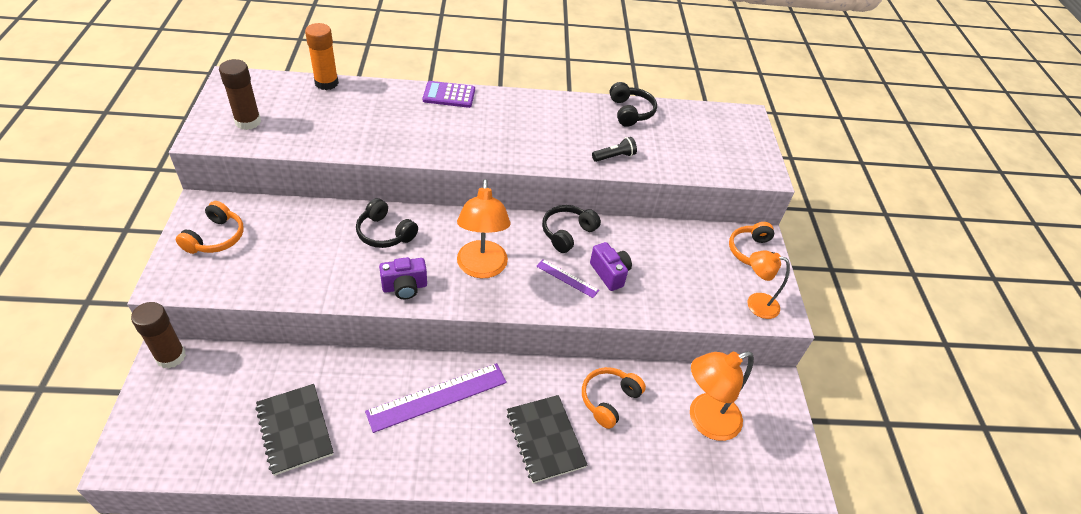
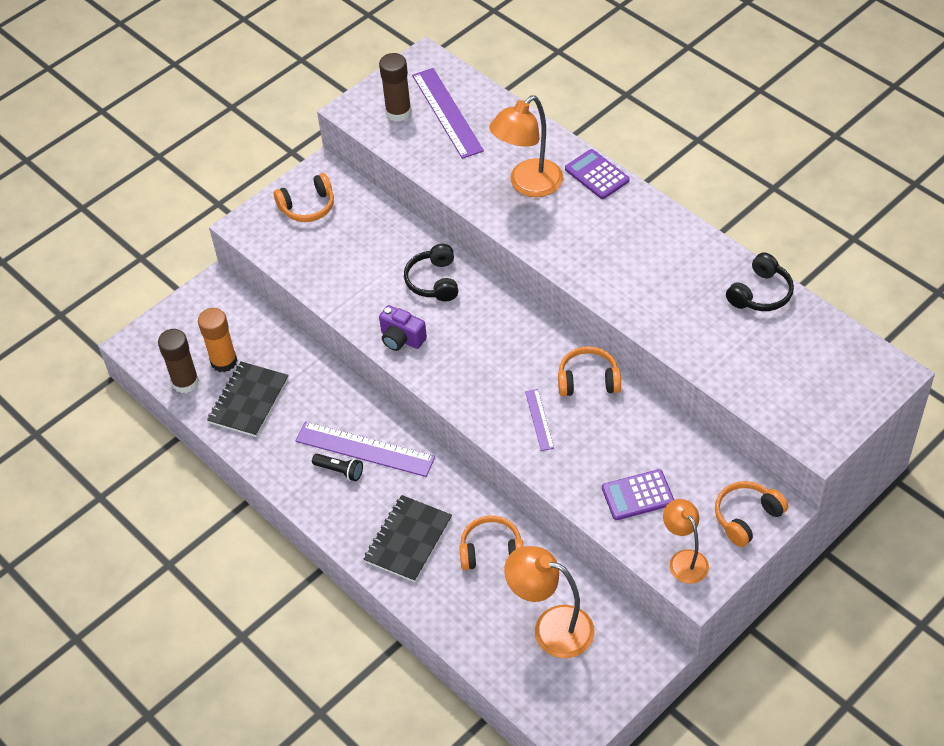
camera: 55 degrees right, 5 degrees up
brown glue stick [131,302,186,369] -> brown glue stick moved to [158,329,199,393]
orange glue stick [305,23,339,90] -> orange glue stick moved to [198,308,237,372]
orange lamp [457,179,511,278] -> orange lamp moved to [489,95,563,197]
black headphones [542,205,601,253] -> orange headphones [558,346,621,396]
purple camera [590,242,632,291] -> none
black flashlight [592,137,637,162] -> black flashlight moved to [312,454,363,481]
none -> purple ruler [412,68,484,159]
none -> purple calculator [602,469,674,520]

